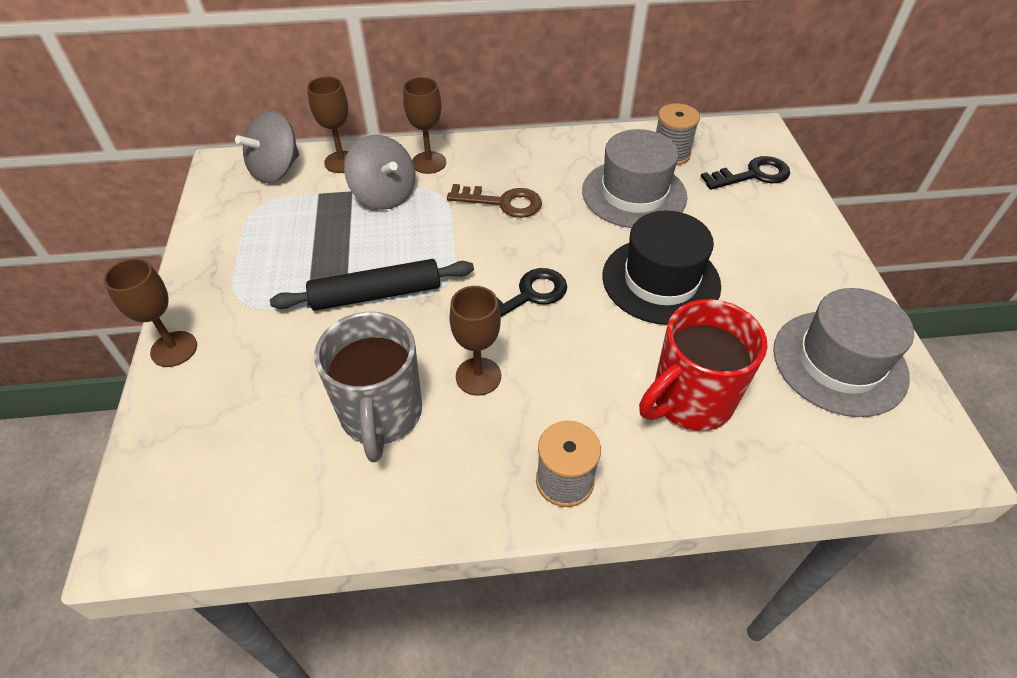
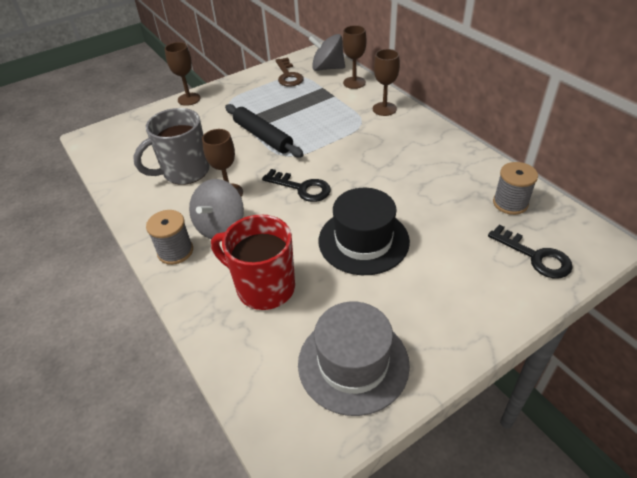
camera: 65 degrees right, 5 degrees down
grey spinning top [344,135,415,210] -> grey spinning top moved to [189,179,244,239]
brown key [447,184,542,218] -> brown key moved to [275,57,304,87]
grey hat [582,129,687,228] -> none

